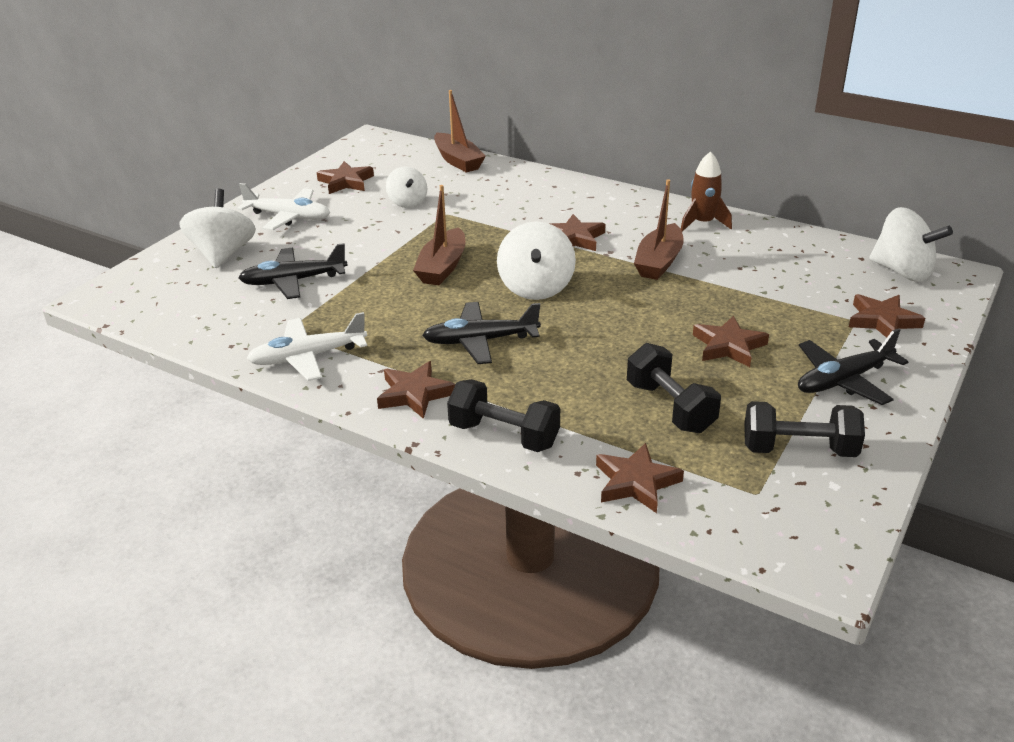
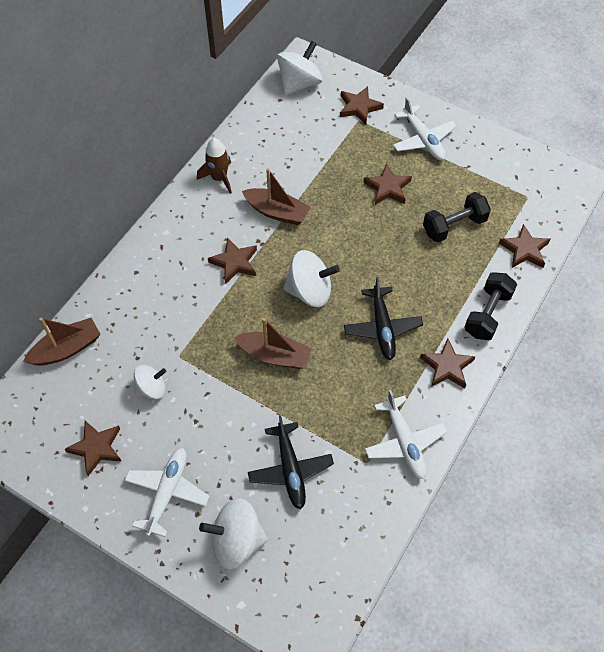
camera: 90 degrees left, 25 degrees up
black dumbbell [744,401,865,457] -> none
black plane [798,328,909,405] -> white plane [393,97,457,160]

